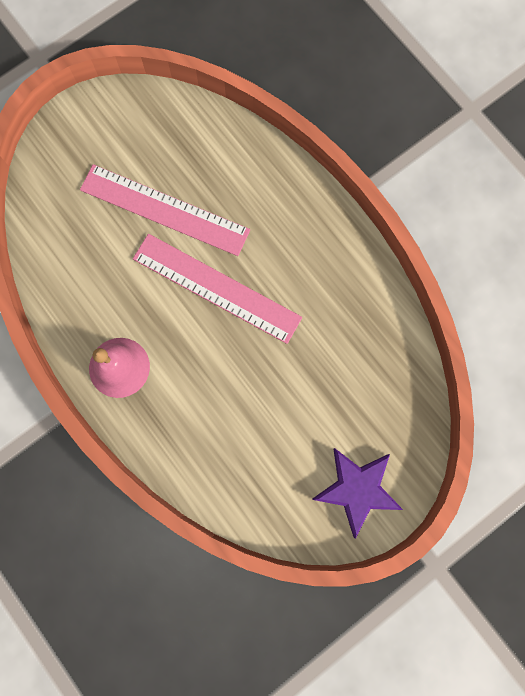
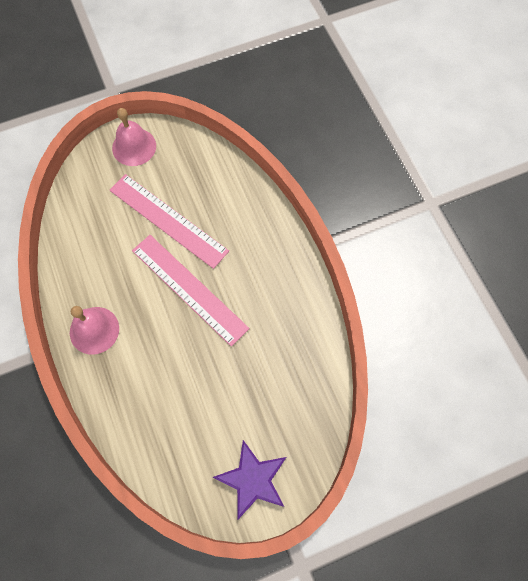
camera: 15 degrees right, 10 degrees down
none -> pink bell [112,108,156,166]

